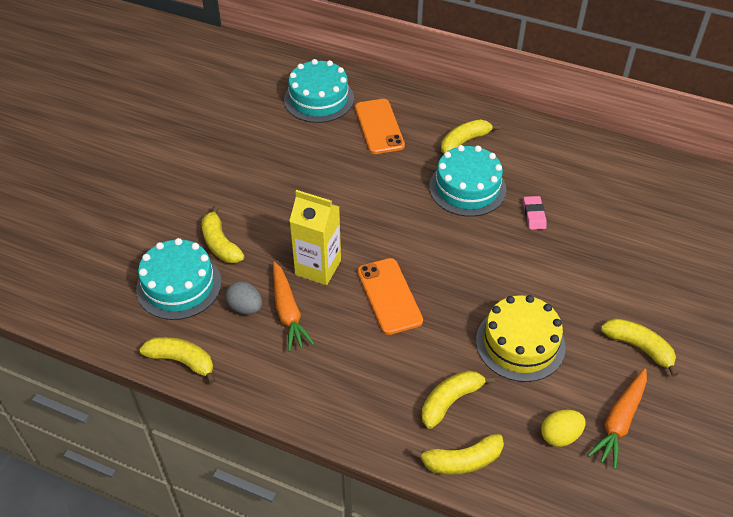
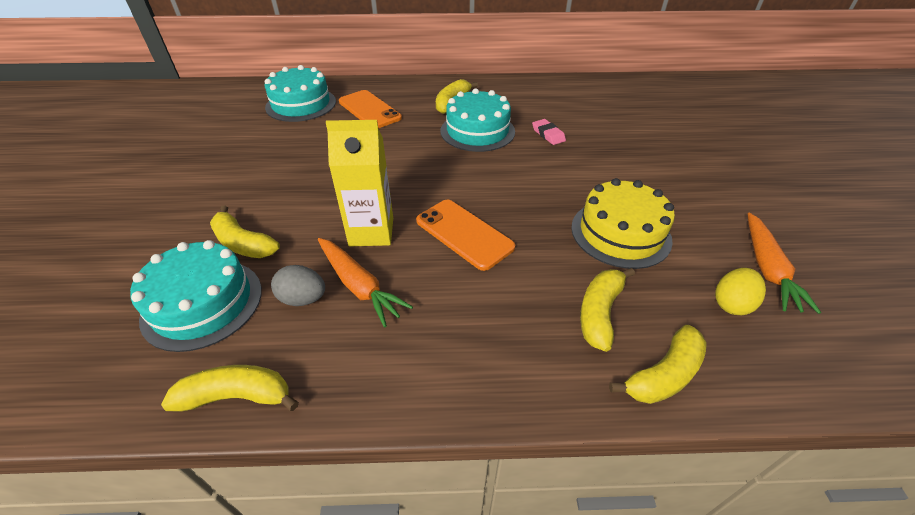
camera: 25 degrees left, 5 degrees down
yellow banana [601,318,678,377] -> none

